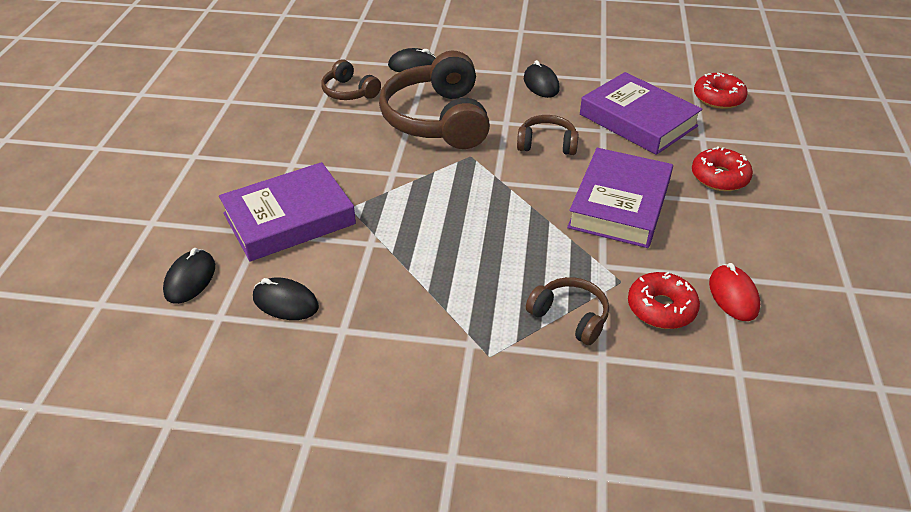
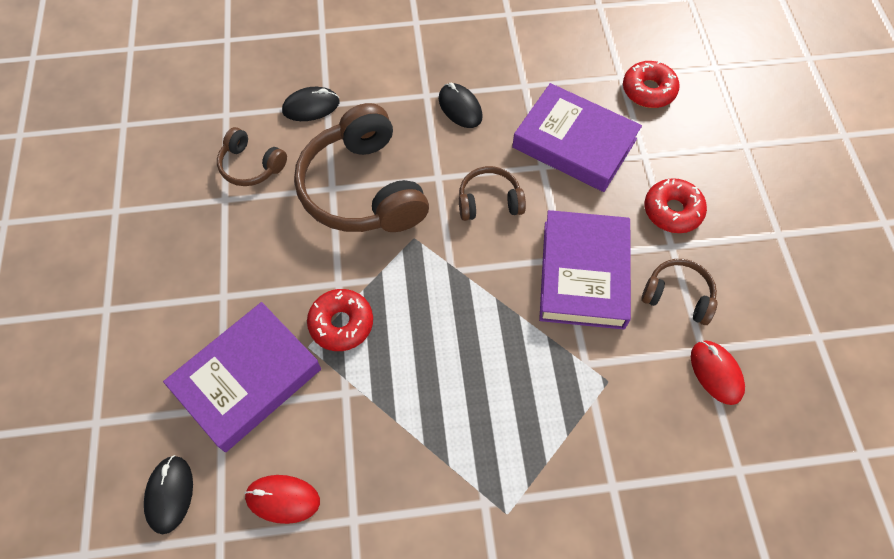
camera: 15 degrees left, 20 degrees up
black mouse [253,277,319,320] -> red mouse [244,475,320,524]
brown headphones [526,277,609,345] -> brown headphones moved to [641,259,717,325]
red donut [628,272,700,329] -> red donut moved to [307,289,373,351]

